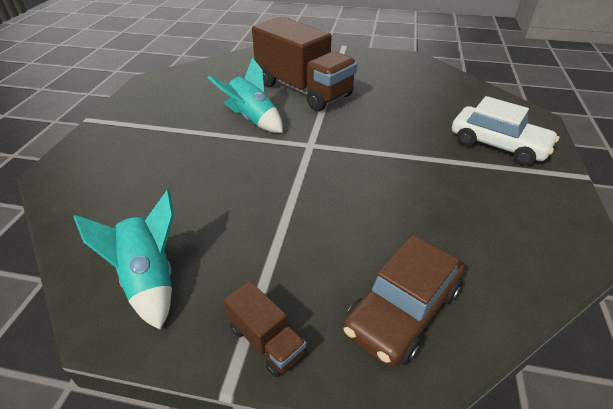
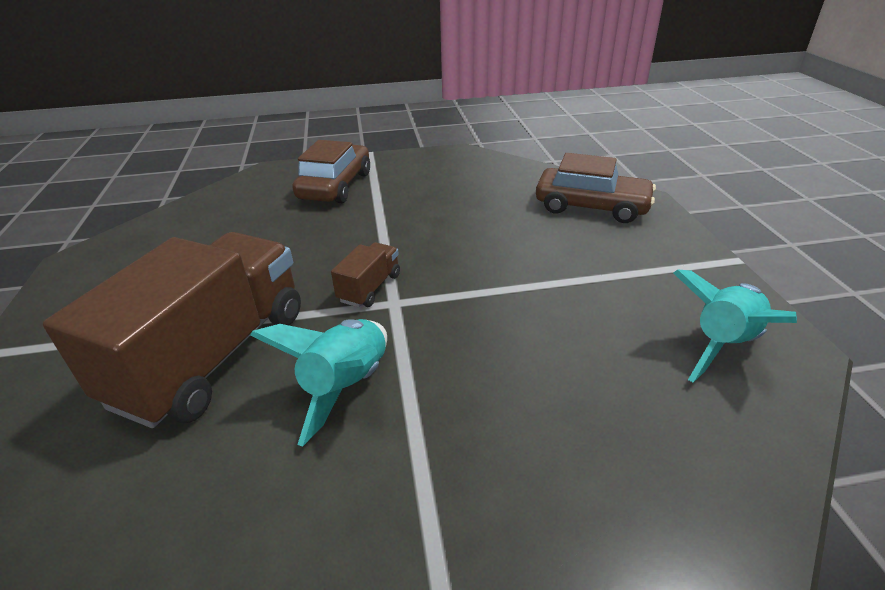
camera: 110 degrees left, 5 degrees down
brown truck [224,281,306,377] -> brown truck moved to [331,242,400,307]
white car [452,96,559,166] -> brown car [292,140,370,203]

